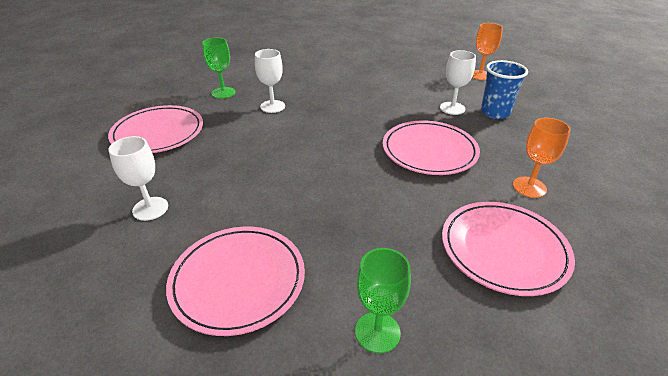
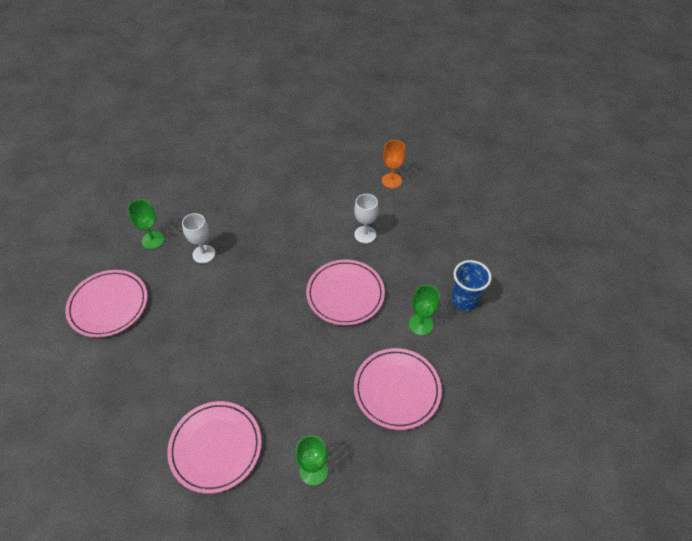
camera: 10 degrees left, 15 degrees up
white goblet [108,136,168,221] -> none
blue cup [481,60,528,119] -> blue cup moved to [451,260,492,311]
orange goblet [513,118,571,198] -> green goblet [409,285,440,336]

